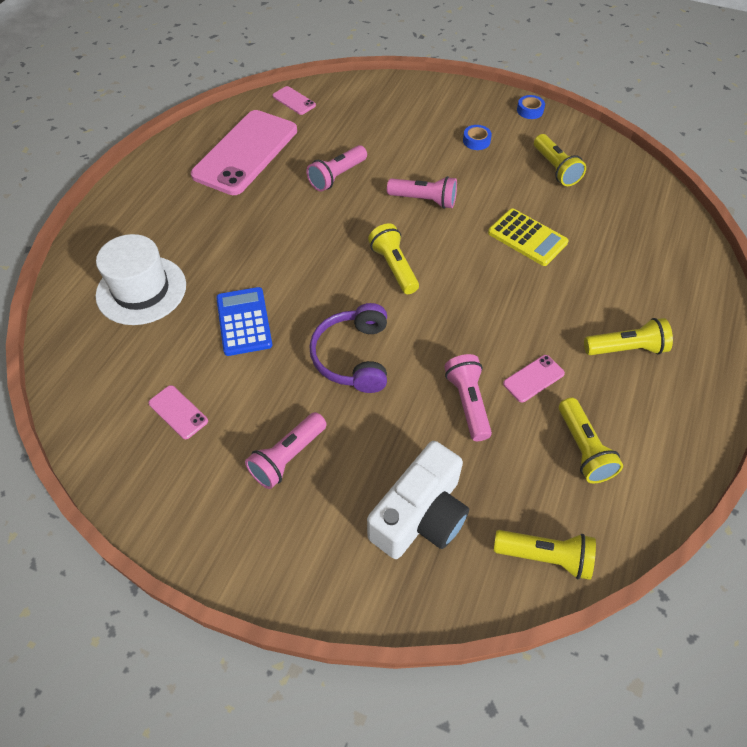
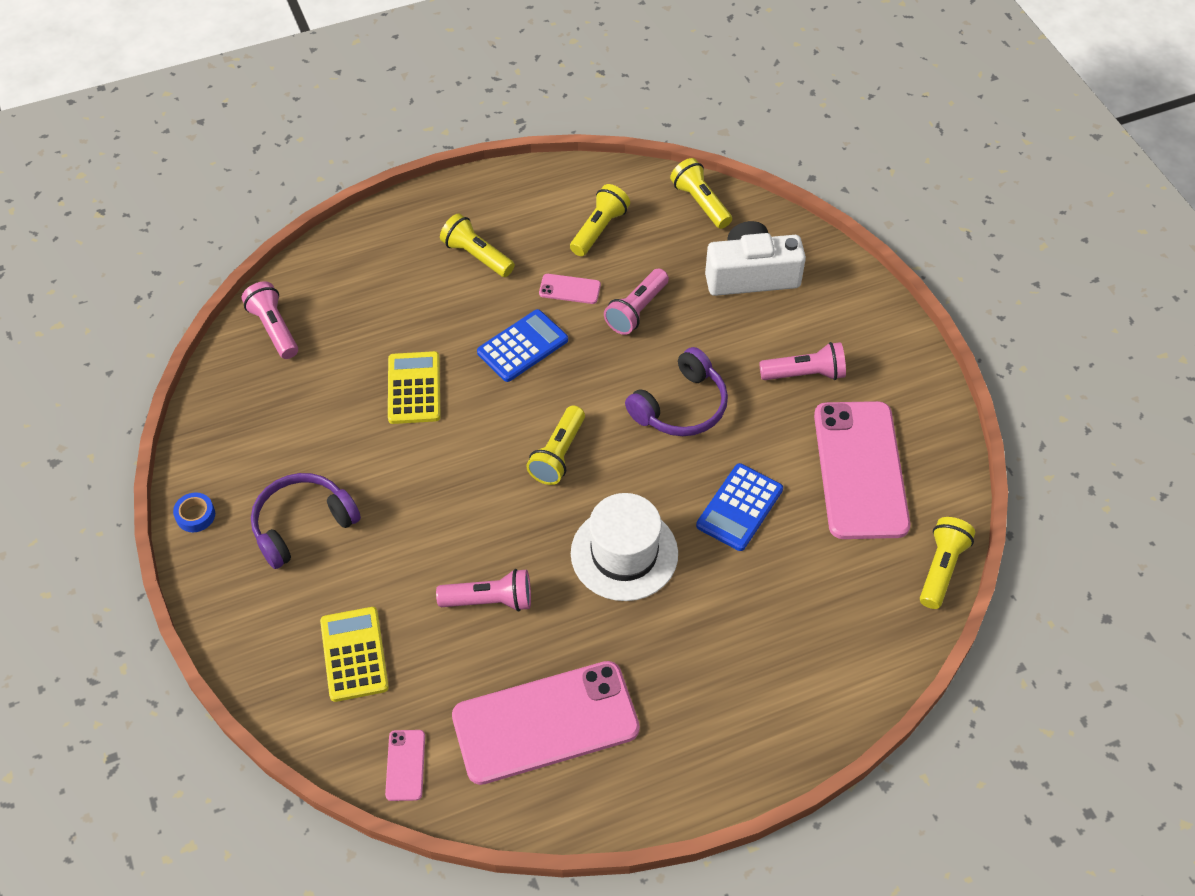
camera: 135 degrees left, 0 degrees up
white hat [96,234,186,325] -> white hat moved to [571,493,678,601]
pink phone [148,385,208,439] -> pink phone [814,401,910,539], size x2.46
pink flashlight [387,176,457,209] -> pink flashlight moved to [241,281,298,359]
blue tape [463,125,492,150] -> purple headphones [251,473,361,569]
yellow flashlight [534,134,586,186] -> yellow flashlight moved to [920,517,975,609]
none -> yellow calculator [320,607,389,702]
none -> blue calculator [477,309,568,382]

